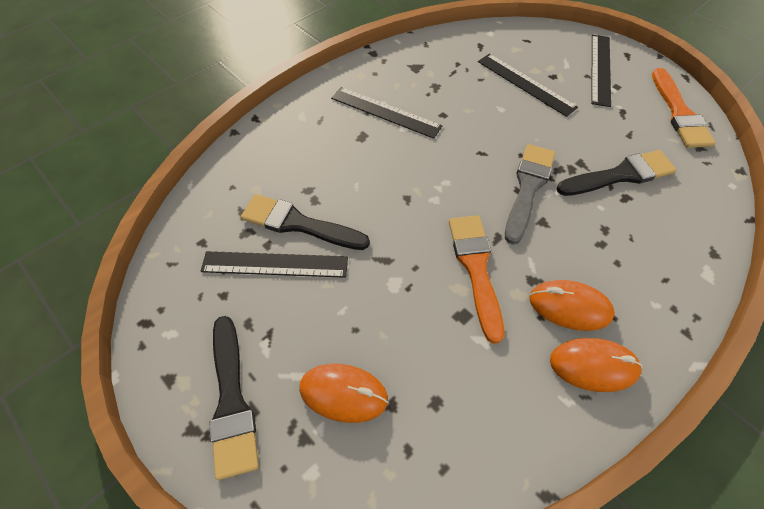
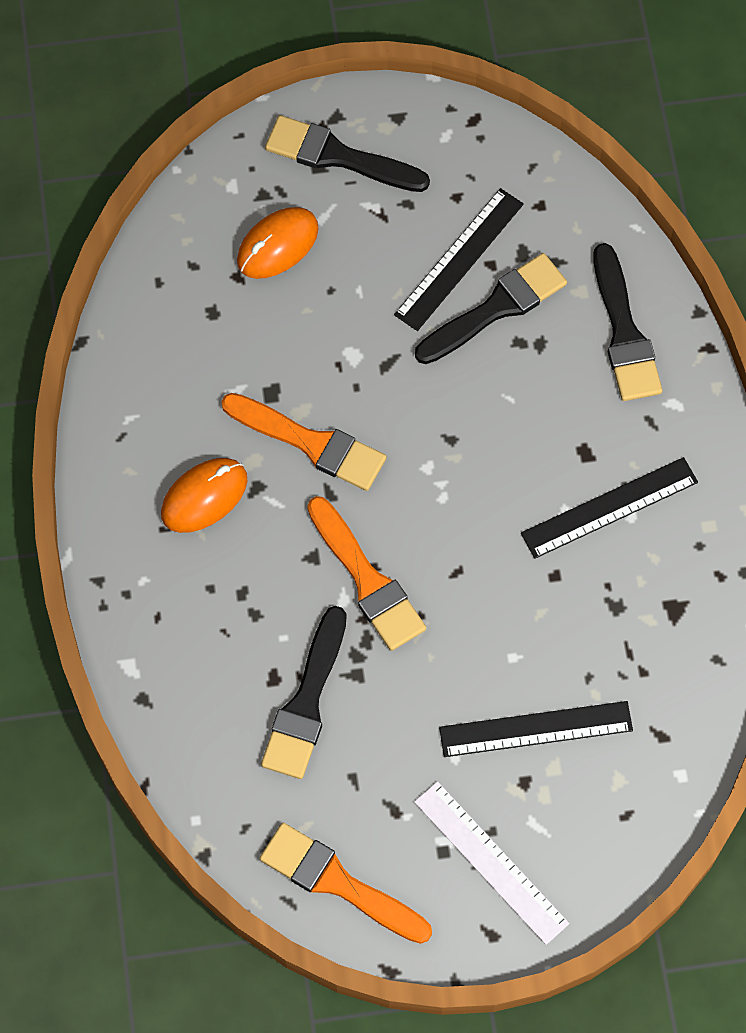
camera: 125 degrees right, 10 degrees up
grey brush [505,144,555,245] -> orange brush [307,496,426,651]
orange mouse [550,338,642,392] -> none
black ruler [591,35,611,107] -> white ruler [414,781,570,945]
none -> black brush [593,243,662,401]

